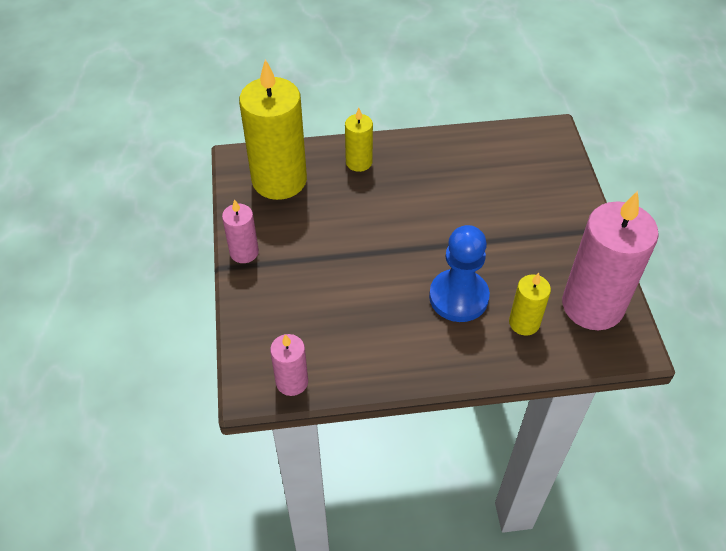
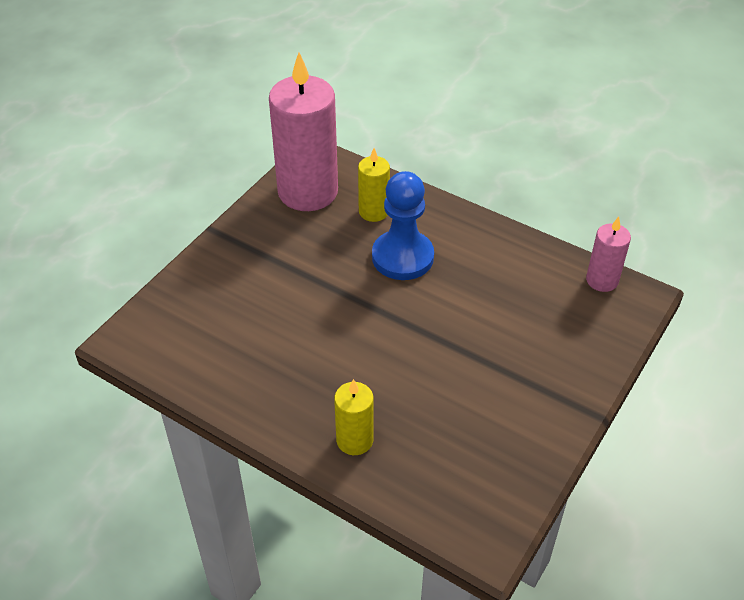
camera: 140 degrees left, 5 degrees down
pink candle [222,199,259,263] -> none
yellow candle [239,59,307,200] -> none

